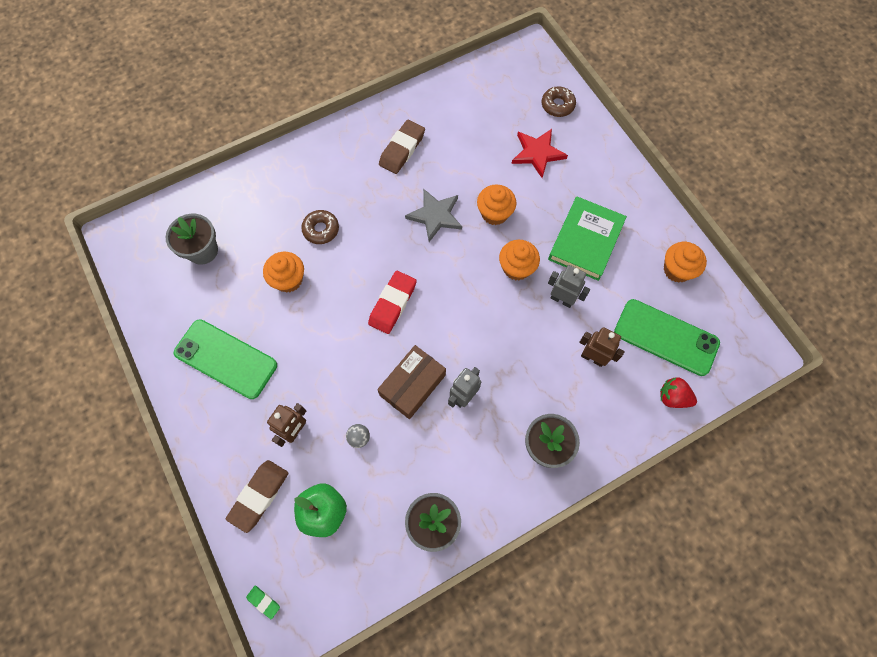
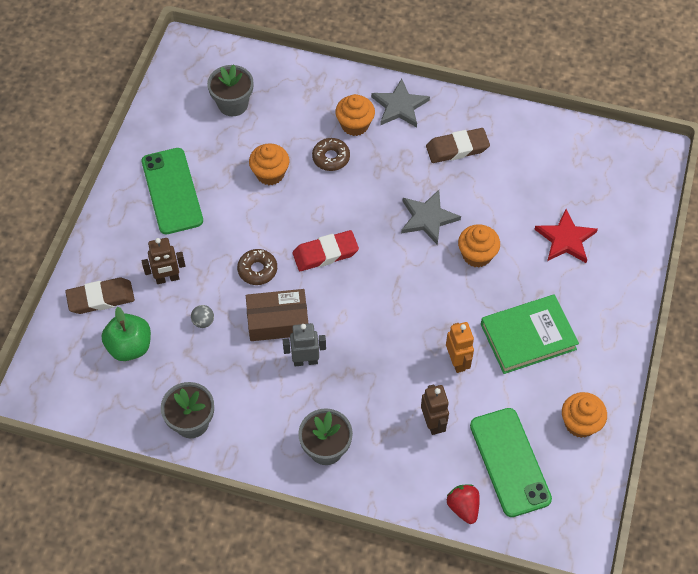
camera: 45 degrees right, 10 degrees down
green eraser [246,585,280,620] -> none
orange cupcake [499,240,540,280] -> orange cupcake moved to [335,94,375,136]
brown donut [542,86,576,117] -> brown donut moved to [237,249,277,285]
grey robot [548,265,590,308] -> orange robot [446,322,474,373]
none -> grey star [371,79,430,127]

